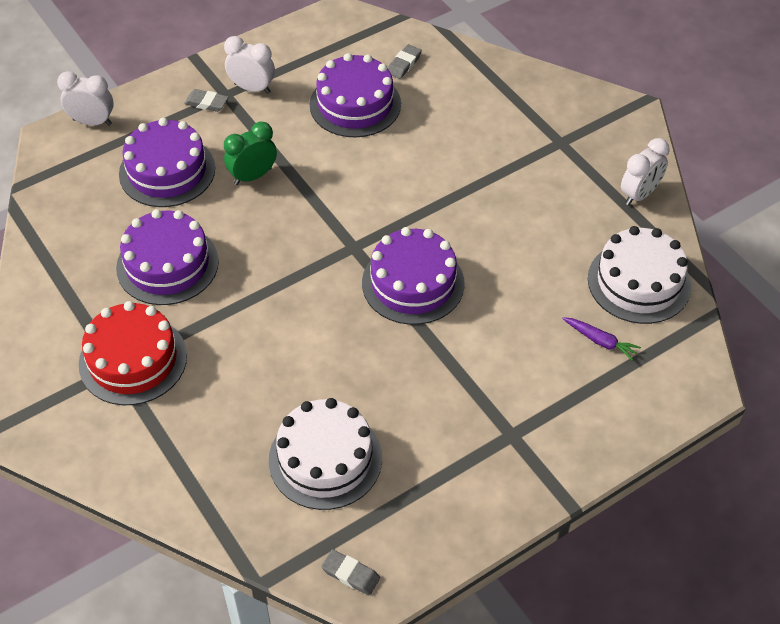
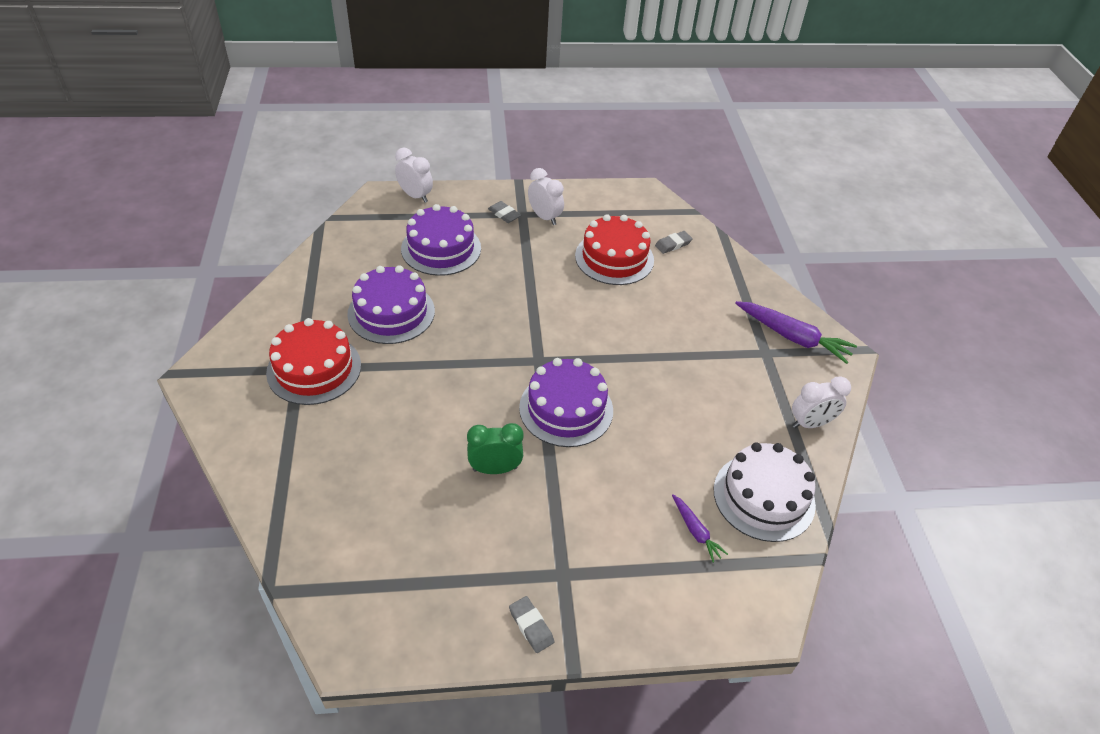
camera: 25 degrees right, 5 degrees down
green clock [224,122,277,185] -> green clock moved to [467,423,524,474]
white cake [269,398,382,510] -> none
purple cake [310,53,401,138] -> red cake [575,214,654,285]
grey eraser [321,549,380,596] -> grey eraser moved to [509,596,554,653]
none -> purple carrot [735,301,857,364]

